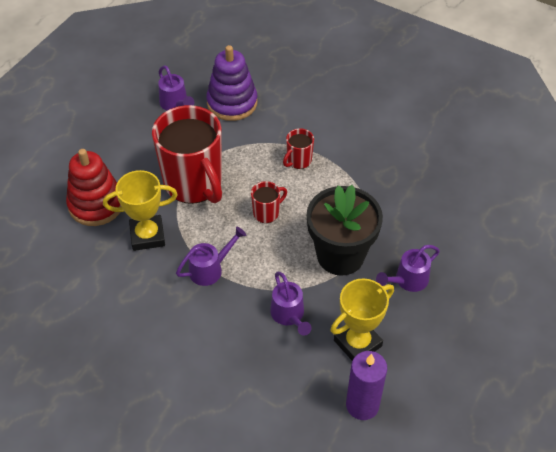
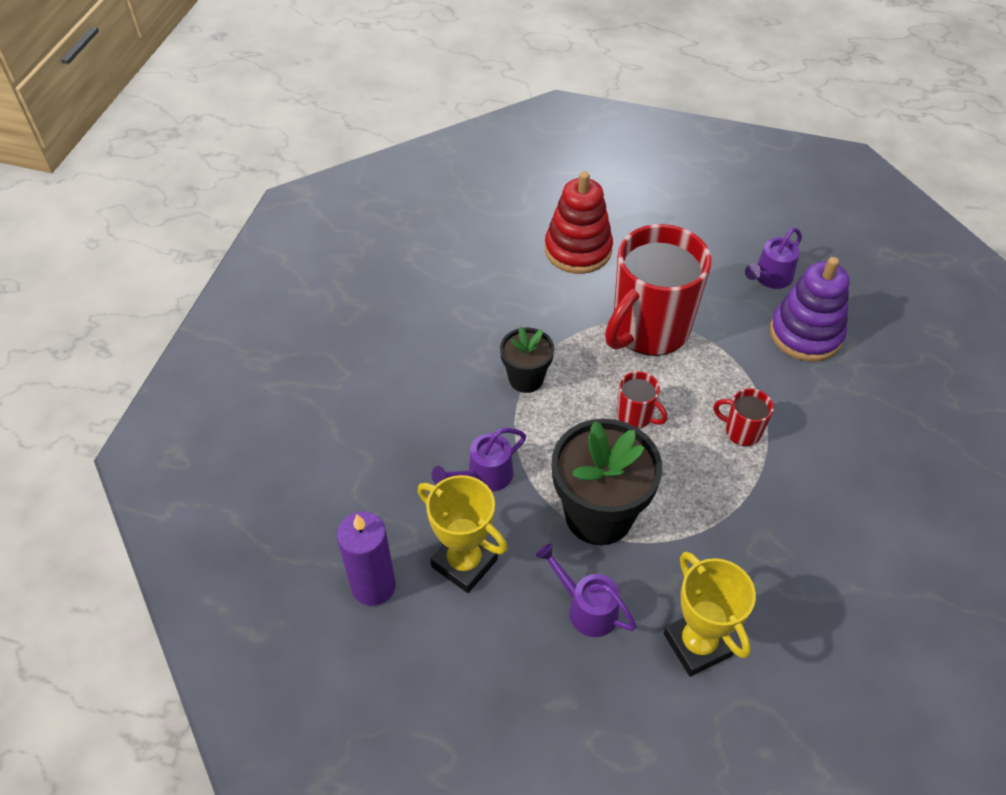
camera: 75 degrees right, 0 degrees up
yellow trophy [103,170,178,251] -> yellow trophy moved to [664,552,756,676]
purple watering can [176,227,246,286] -> black flower pot [500,327,554,393]

